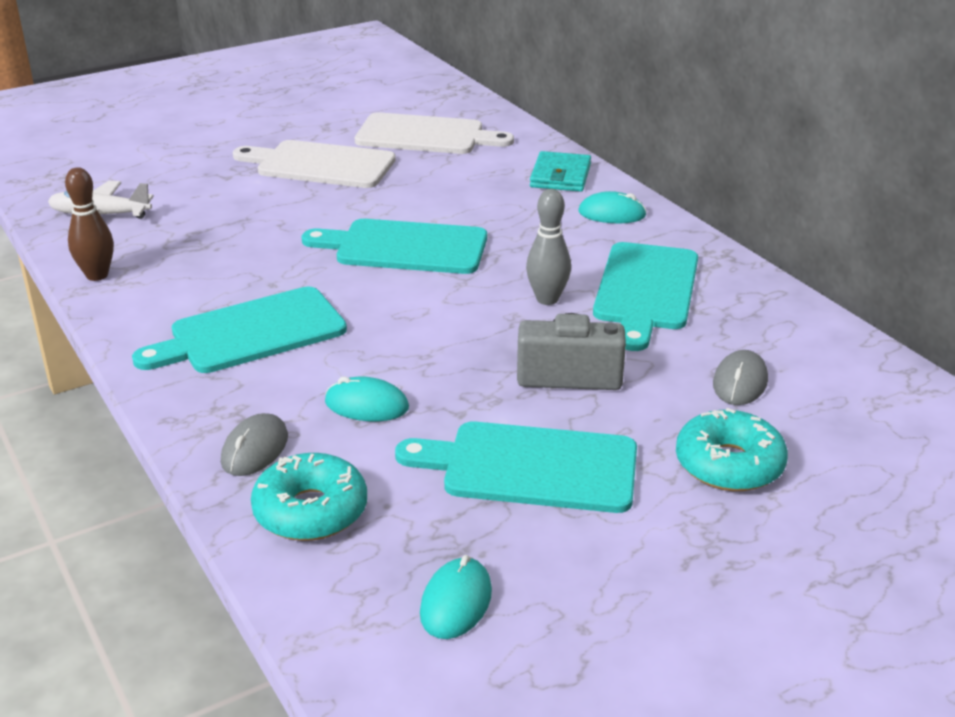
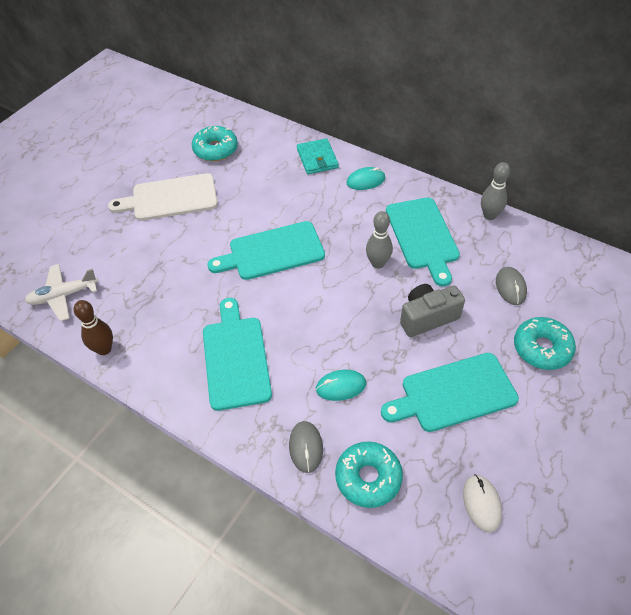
camera: 25 degrees left, 20 degrees up
turquoise cutting board [132,287,347,373] -> turquoise cutting board turned 135 degrees clockwise [203,298,272,411]
white cutting board [355,112,514,154] -> turquoise donut [192,126,238,161]
turquoise mouse [420,555,492,639] -> white mouse [463,475,502,533]
none -> grey bowling pin [481,162,510,220]

